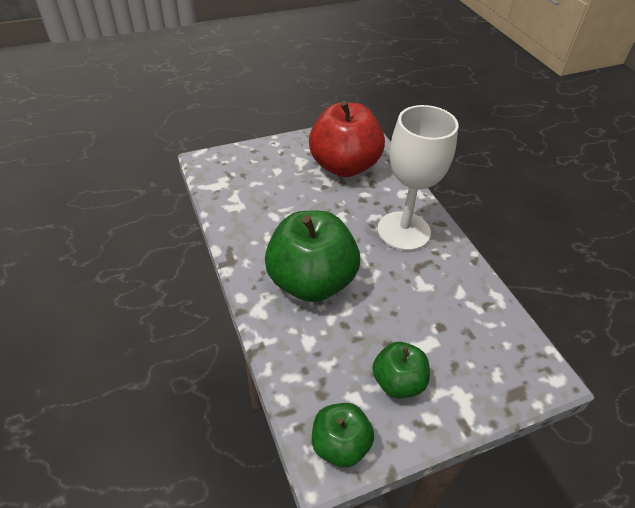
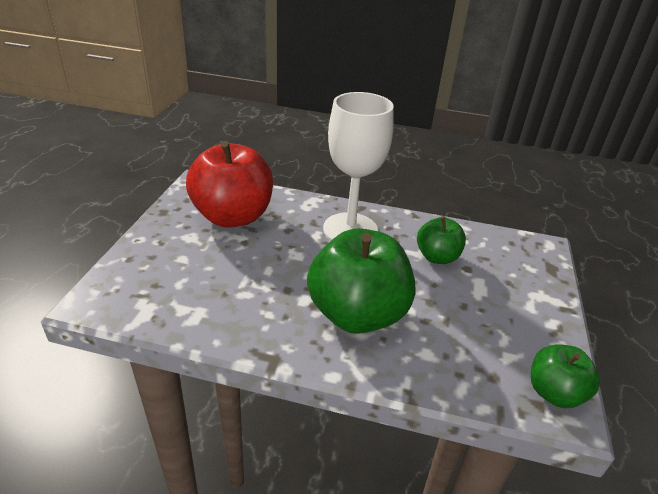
camera: 55 degrees left, 10 degrees down
green apple [372,342,430,399] -> green apple moved to [417,216,466,264]

